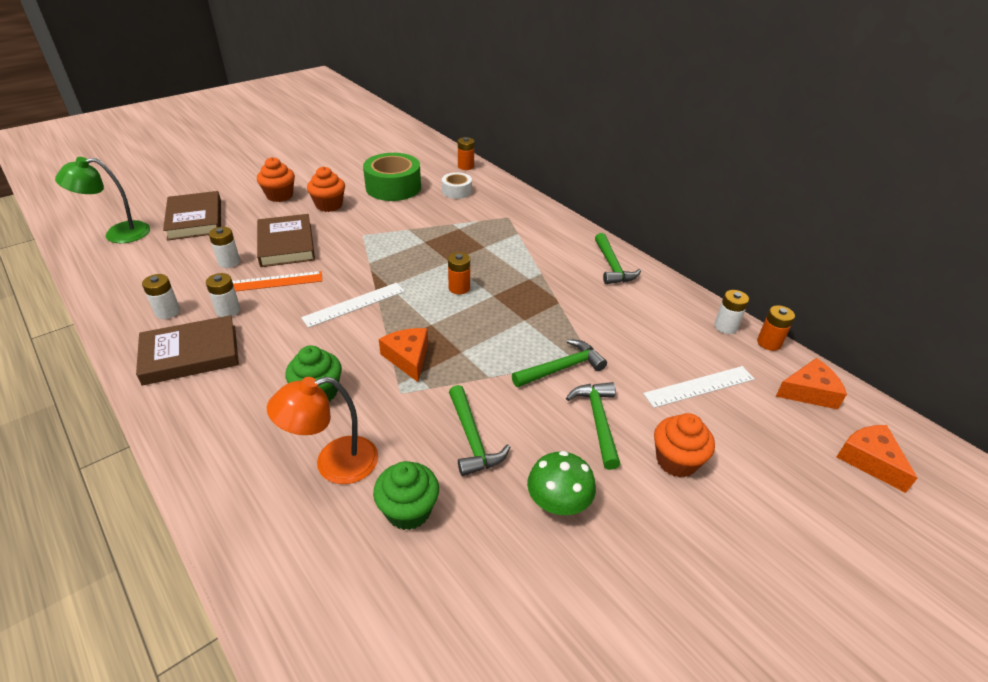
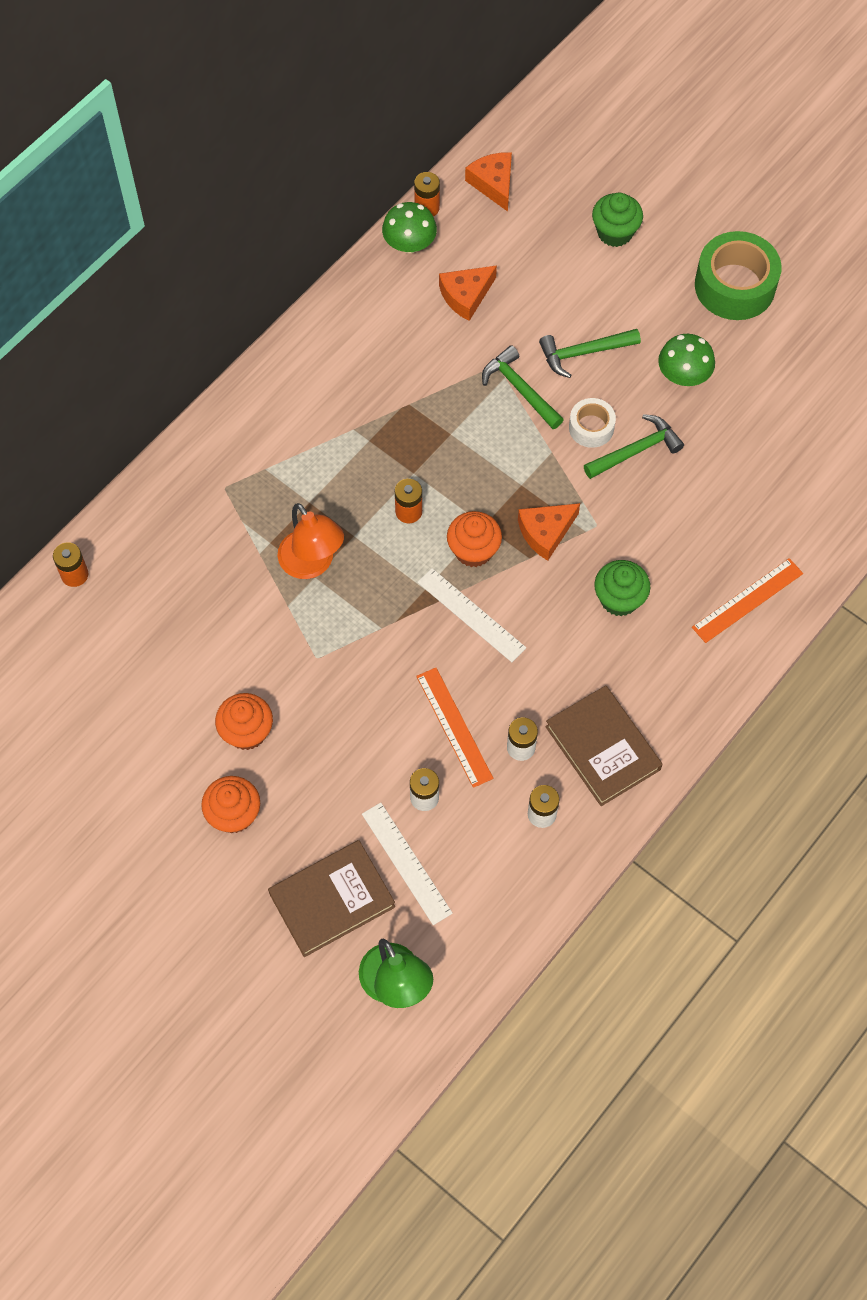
camera: 100 degrees left, 25 degrees up
brown book [257,214,315,267] -> none
orange lamp [267,377,378,484] -> orange lamp moved to [278,503,344,579]
green tape [363,153,421,201] -> green tape moved to [695,231,782,320]
green cupcake [373,461,439,530] -> green cupcake moved to [592,193,643,247]
white tape [442,172,472,199] -> white tape moved to [569,398,616,448]
green hammer [595,233,641,284] -> none
white ruler [643,366,755,408] -> white ruler moved to [362,803,453,925]
orange cupcake [654,413,715,478] -> orange cupcake moved to [447,511,502,567]
white battery [714,290,749,334] -> green mushroom [382,202,437,253]
orange cheese [836,425,917,493] -> orange cheese moved to [439,265,497,321]
none -> orange ruler [692,558,803,643]

